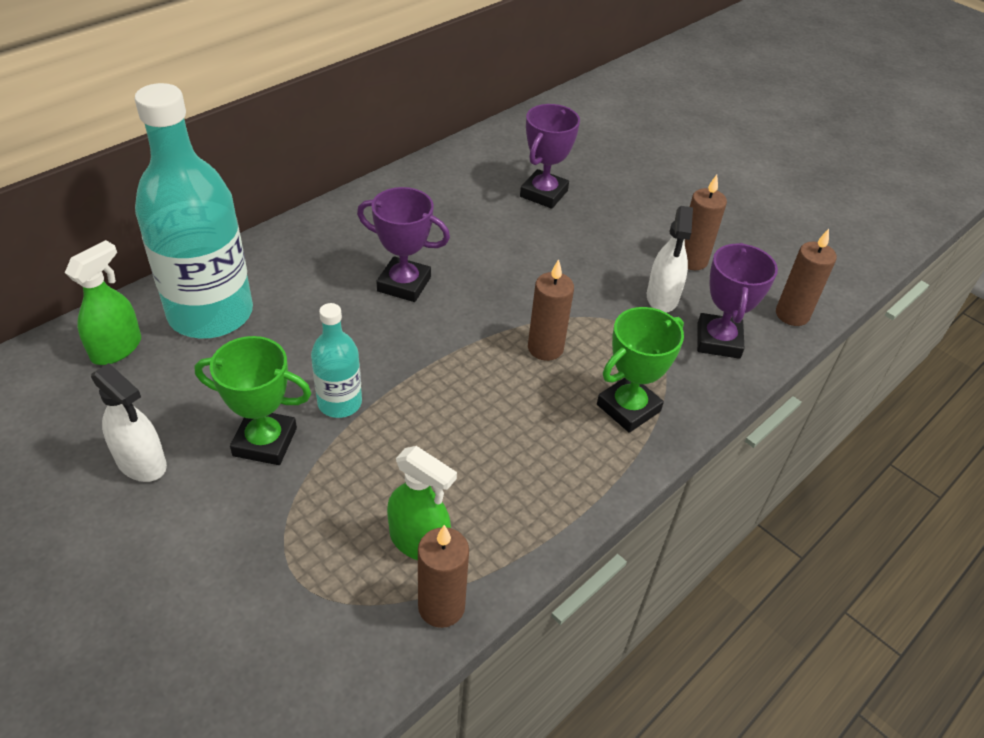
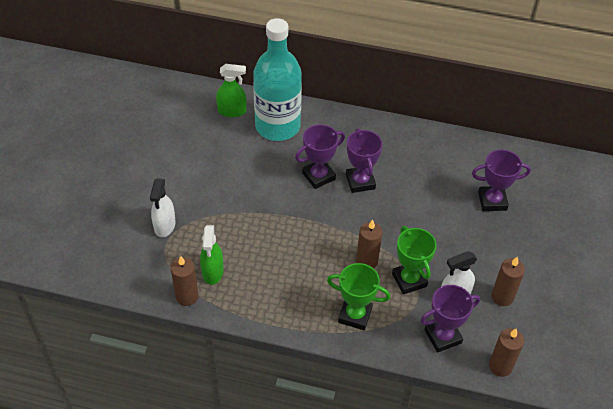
camera: 60 degrees right, 5 degrees up
white spray bottle [91,363,167,482] -> white spray bottle moved to [150,178,176,238]
green trophy [195,336,311,465] -> green trophy moved to [392,226,437,294]
turquoise bottle [311,303,362,418] -> none
none -> purple trophy [295,124,345,189]

